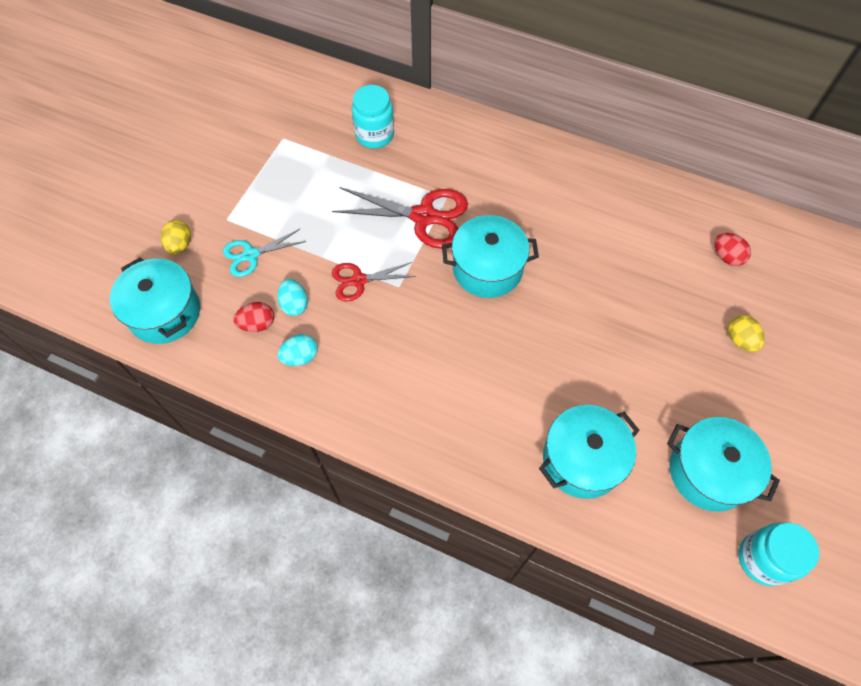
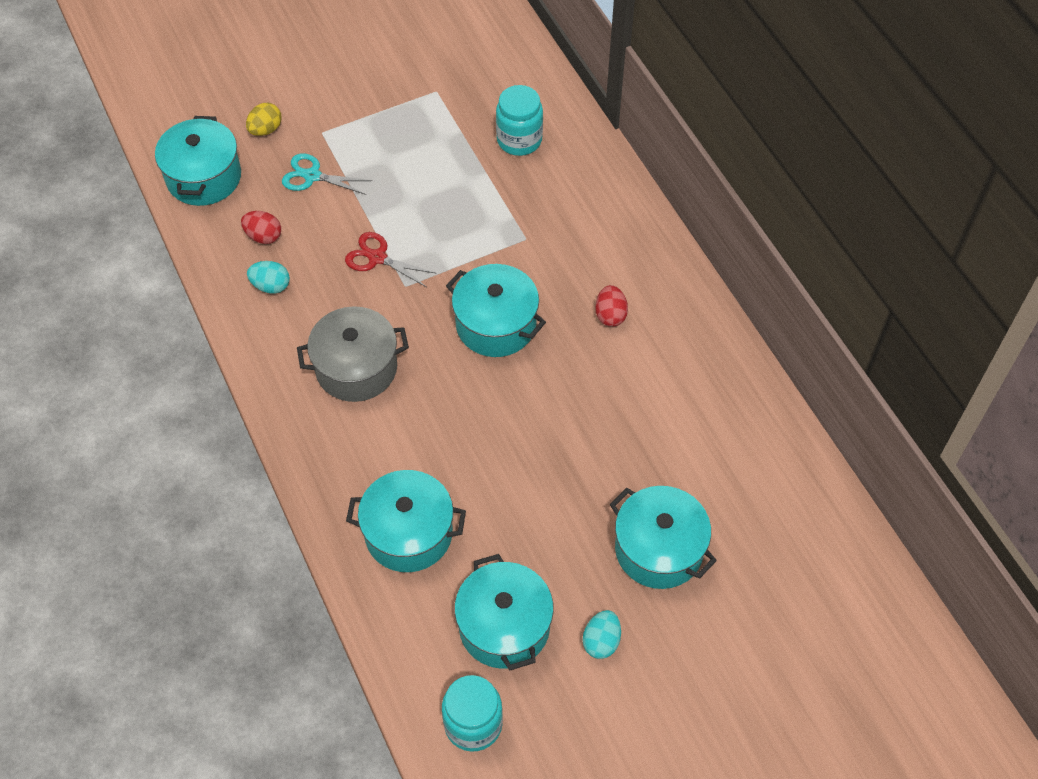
camera: 40 degrees right, 5 degrees down
turquoise egg [277,279,308,316] -> turquoise egg moved to [583,610,621,659]
red scissors [332,187,468,249] -> none
red egg [715,233,751,266] -> red egg moved to [595,285,628,327]
yellow egg [728,315,765,352] -> turquoise pot [610,486,717,589]
none -> grey pot [297,306,409,402]

